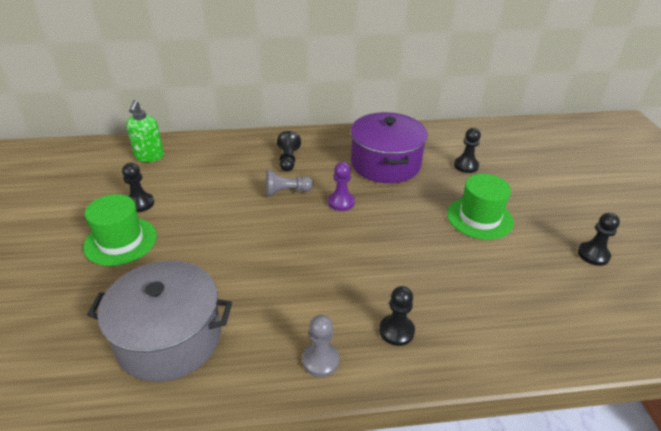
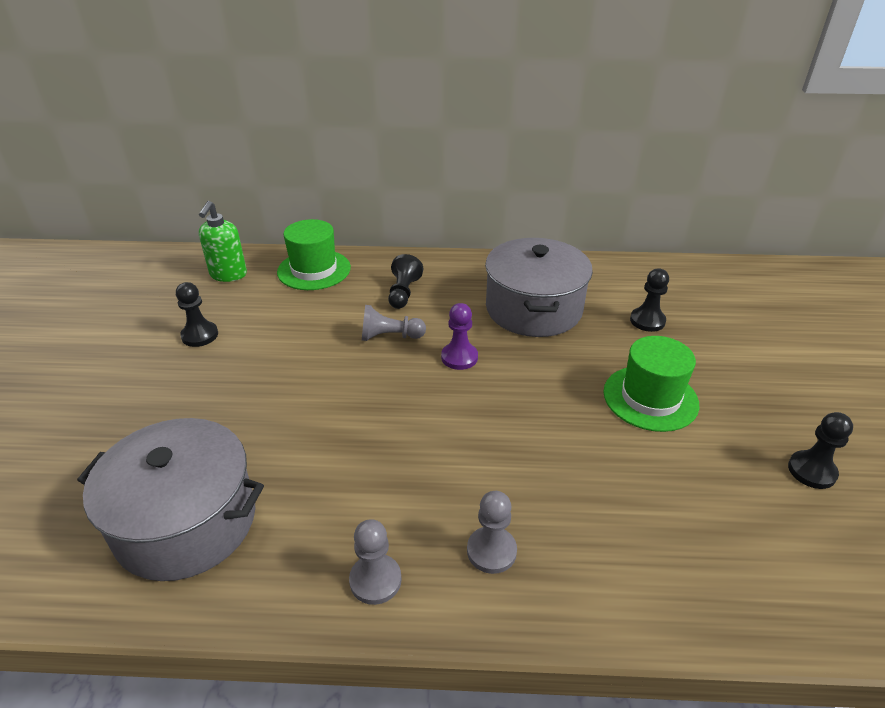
camera: 10 degrees right, 0 degrees up
green hat [83,194,157,266] -> green hat moved to [277,219,351,290]
purple pot [351,112,428,183] -> grey pot [485,238,593,337]
black pawn [379,286,415,346] -> grey pawn [467,491,517,574]

